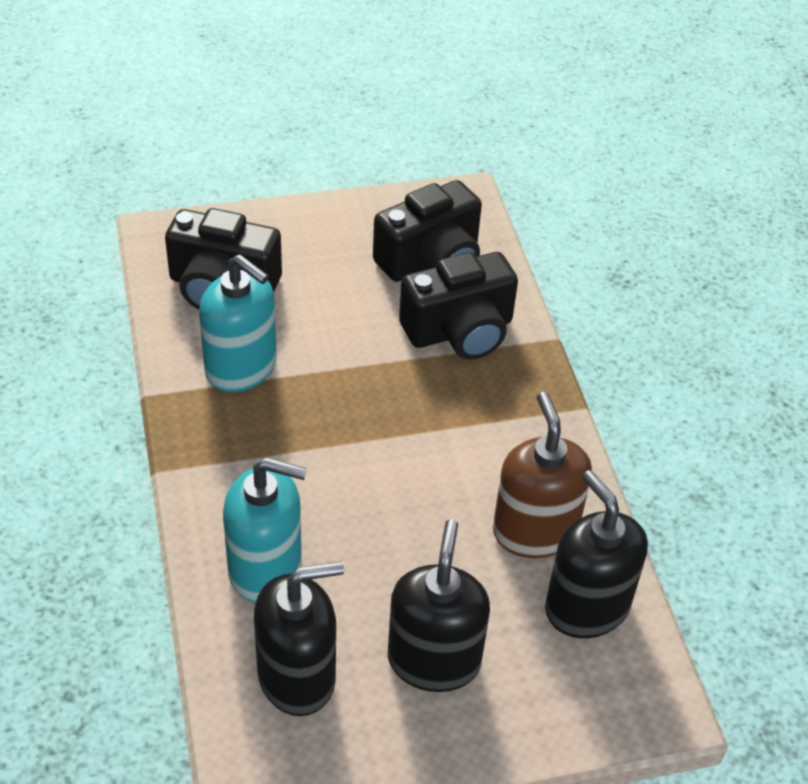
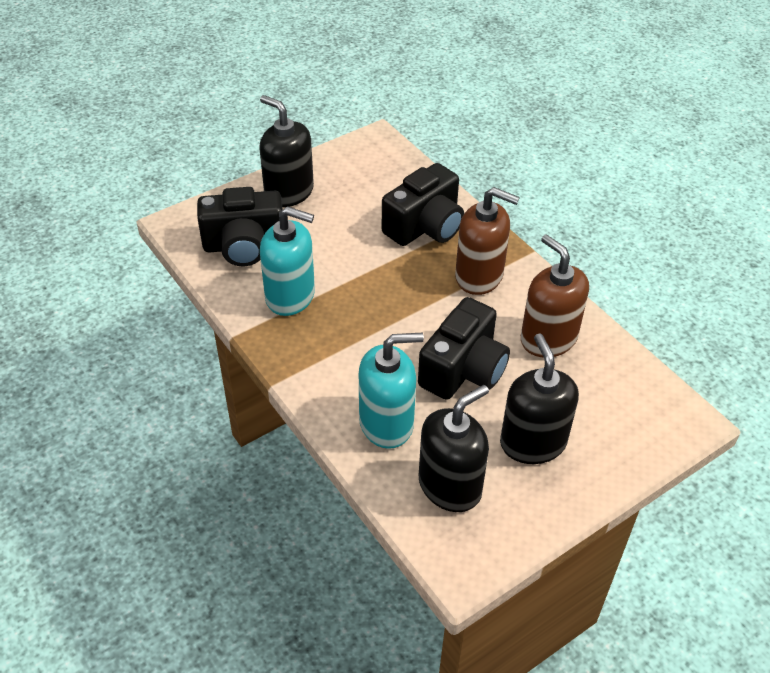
camera: 20 degrees left, 0 degrees up
black camera [373,180,482,282] -> black camera moved to [418,297,510,400]
black soap dispenser [545,470,648,638] -> black soap dispenser moved to [259,95,314,207]
none -> brown soap dispenser [455,187,520,295]

